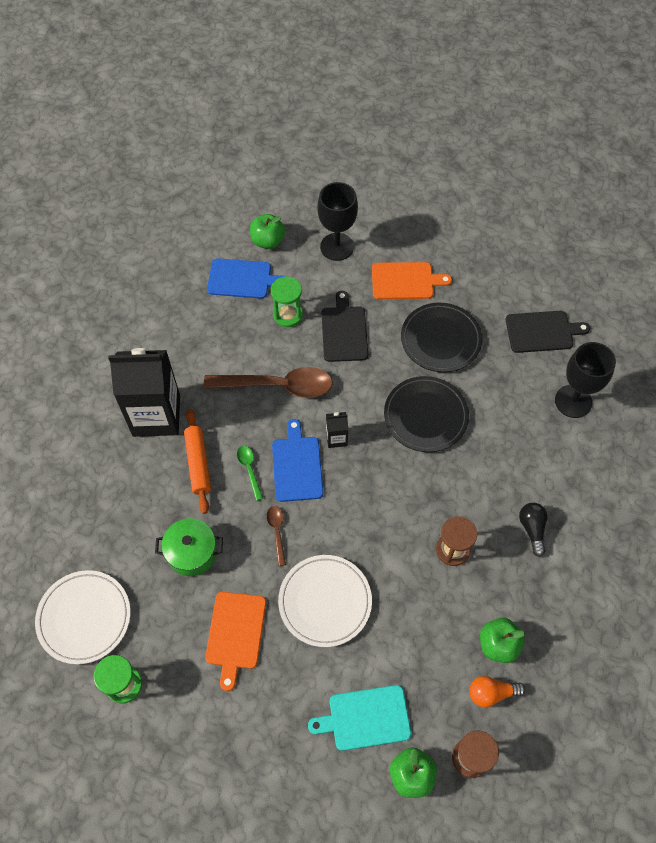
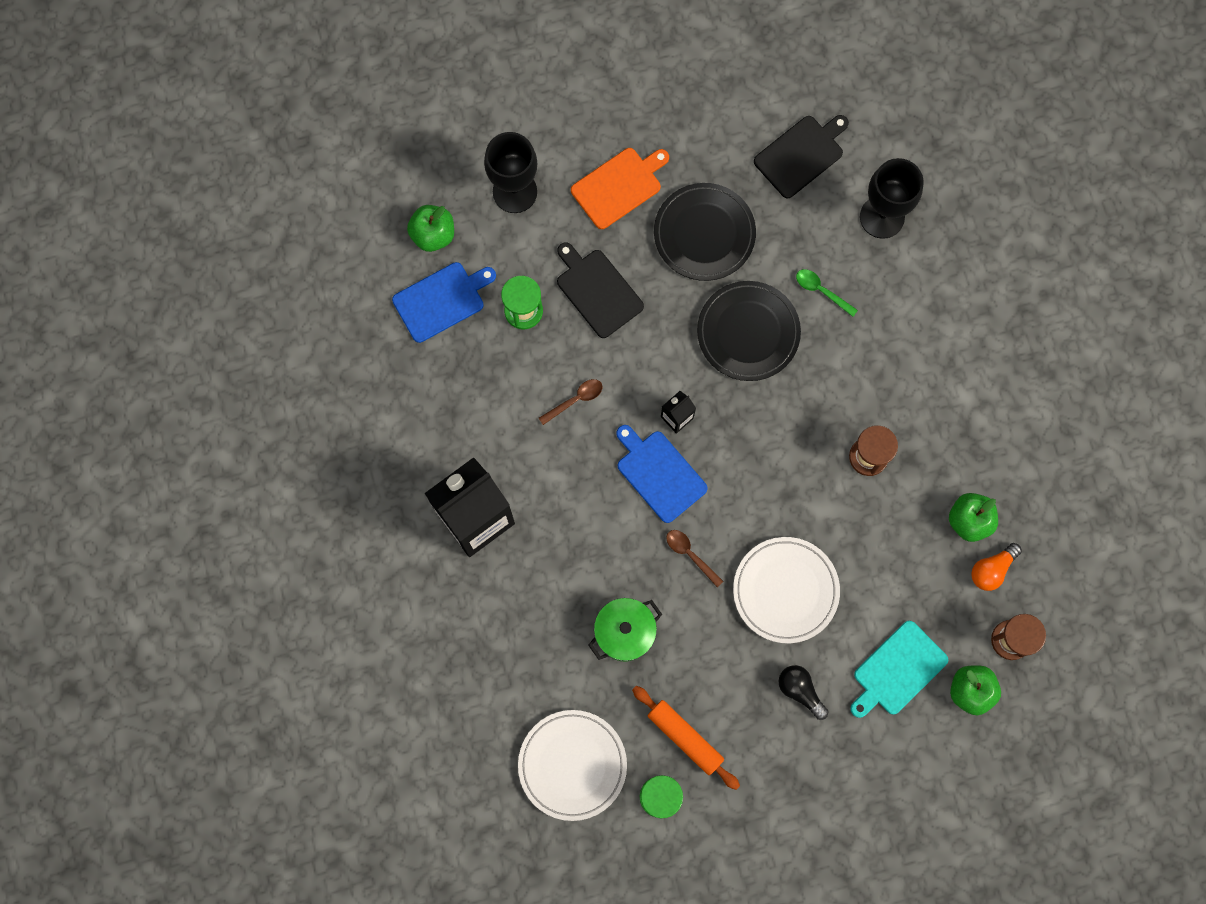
camera: 35 degrees left, 15 degrees up
orange rolling pin [184,409,211,514] -> orange rolling pin moved to [632,686,740,790]
brown spoon [204,367,333,398] -> brown spoon [539,379,602,425], size x0.45
orange cutting board [205,592,266,691] -> none
green spoon [237,446,263,501] -> green spoon moved to [796,269,858,317]
black light bulb [519,503,547,557] -> black light bulb moved to [779,665,829,720]

